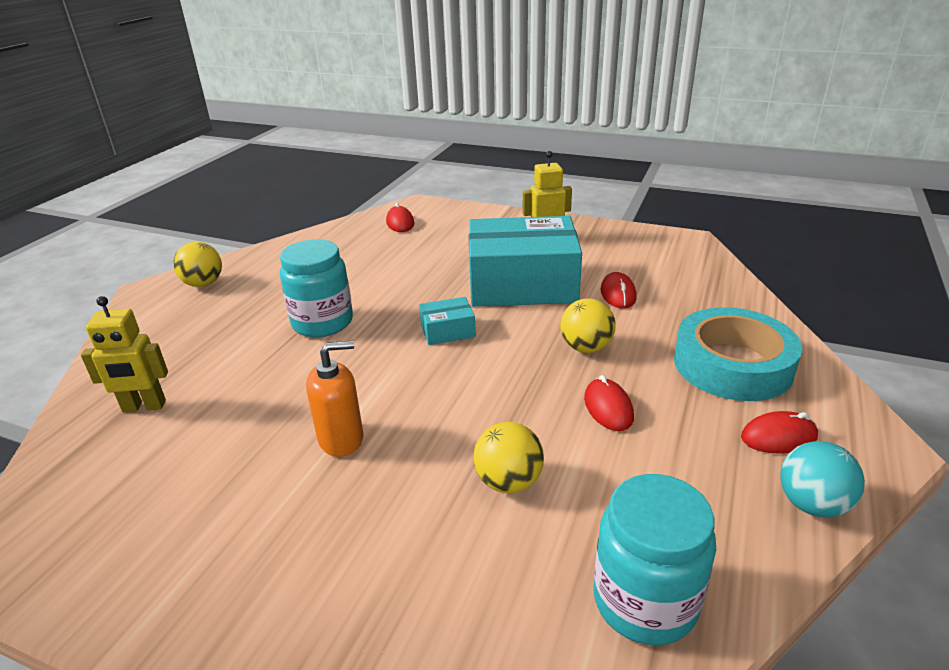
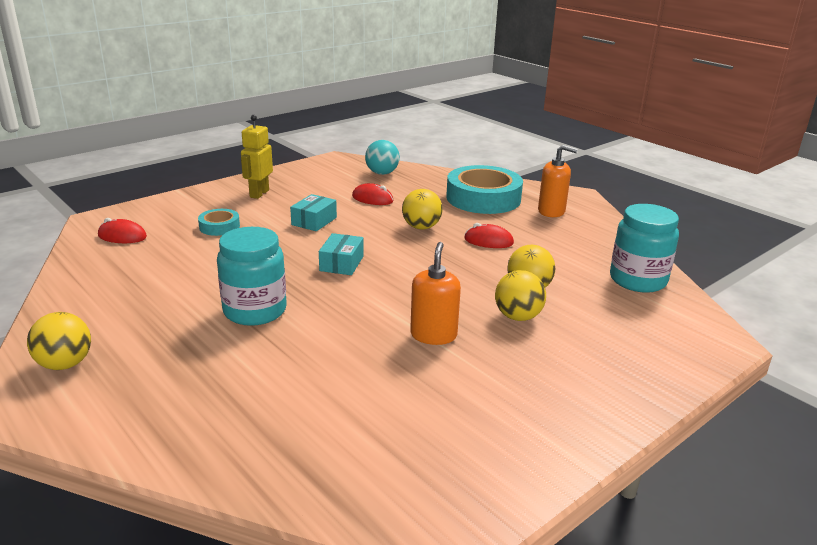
camera: 65 degrees left, 5 degrees down
yellow robot [81,296,168,412] -> none
turquoise box [469,216,582,306] -> turquoise box [290,194,337,231], size x0.42
red mouse [741,411,818,454] -> orange soap dispenser [538,145,578,217]
turquoise ball [780,441,865,518] -> turquoise ball moved to [365,140,400,175]
none -> turquoise tape [198,209,240,236]
none -> yellow ball [495,270,546,321]

